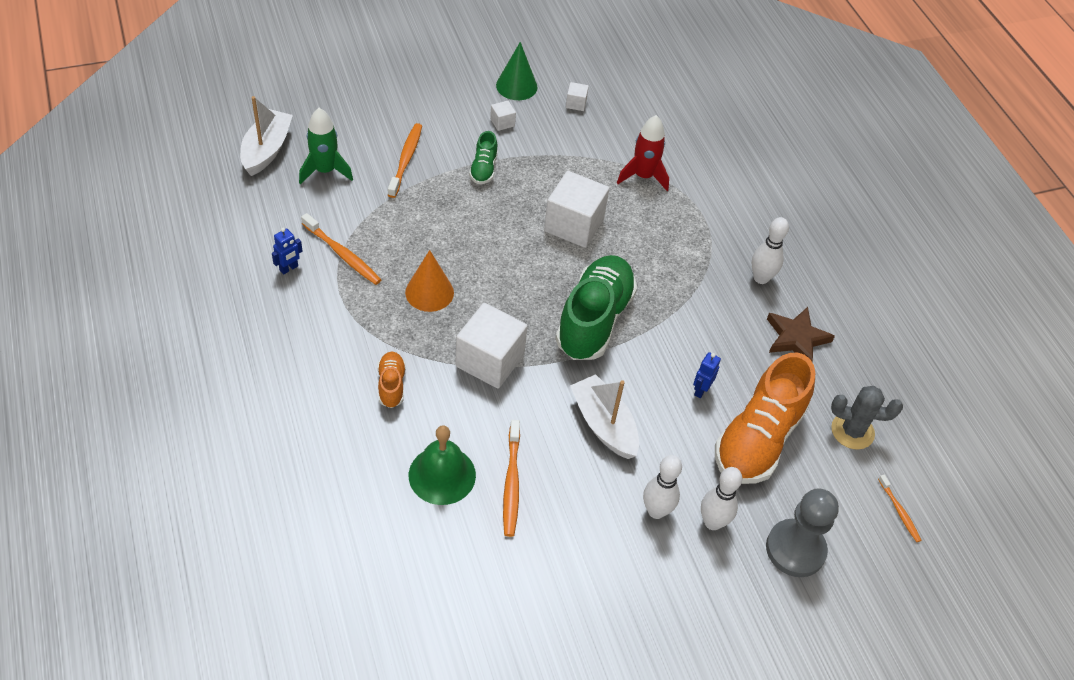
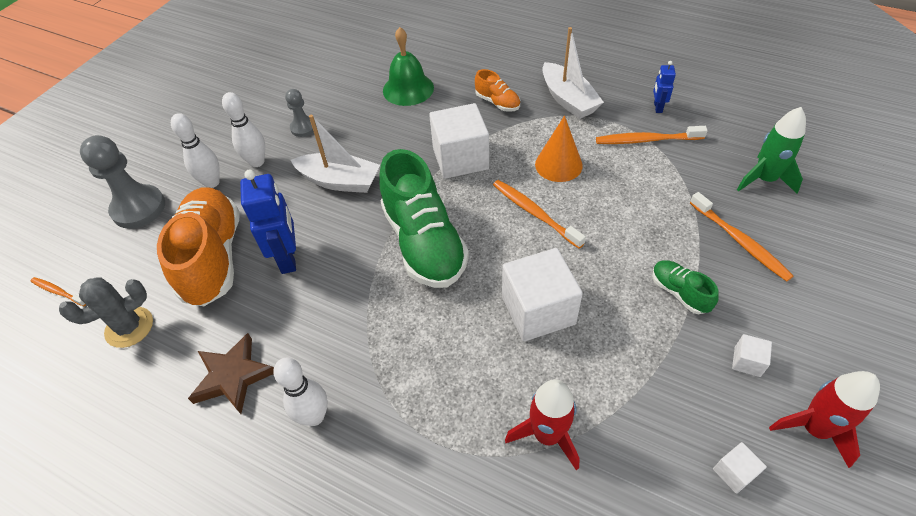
camera: 145 degrees right, 0 degrees up
white boat [240,96,293,176] -> white boat moved to [542,27,604,119]
green cone [496,42,537,100] -> red rocket [769,371,880,468]
orange toothbrush [503,420,520,537] -> orange toothbrush moved to [493,180,586,249]
blue robot [693,352,721,398] -> blue robot [240,170,296,274], size x1.92
none -> grey pawn [285,89,317,137]

